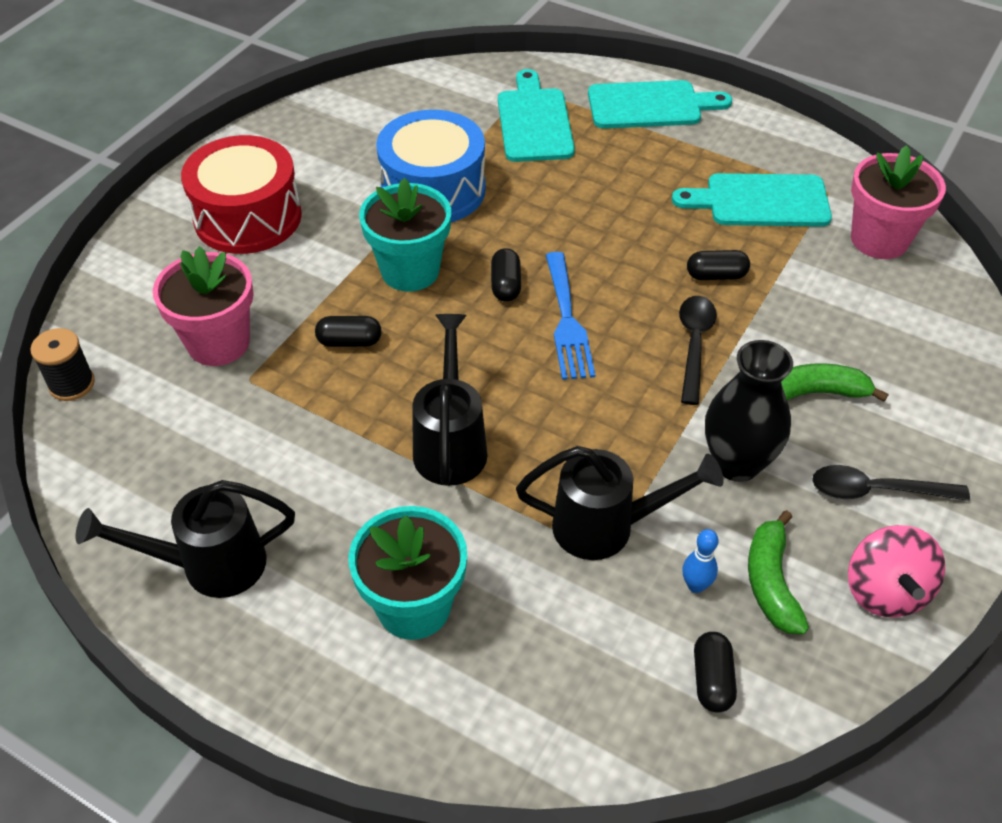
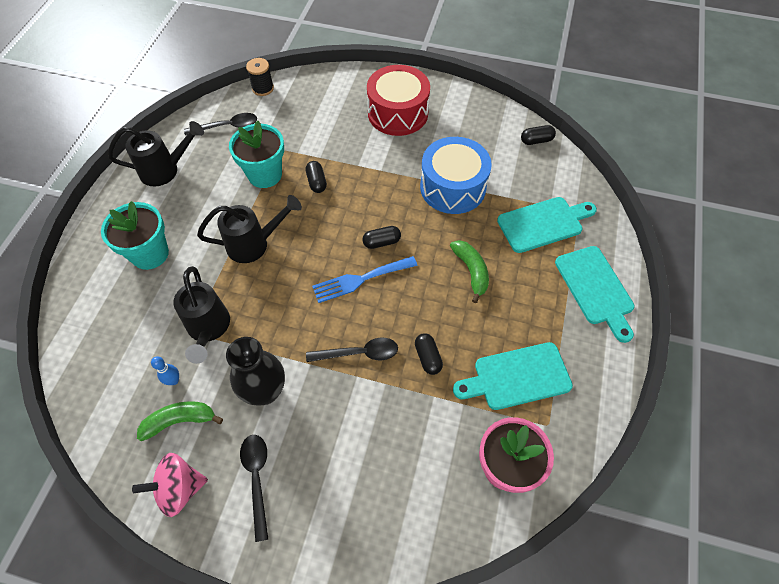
camera: 75 degrees right, 10 degrees up
black watering can [76,480,295,598] -> black watering can turned 105 degrees clockwise [108,121,204,186]
pink flower pot [153,246,254,366] -> none
turquoise flower pot [359,178,451,292] -> turquoise flower pot moved to [229,121,284,188]
turquoise cutting board [672,173,832,227] -> turquoise cutting board turned 90 degrees counterclockwise [453,342,573,410]
black capsule [694,632,737,713] -> black capsule moved to [521,125,556,145]
green banana [781,363,889,402] -> green banana moved to [450,240,489,303]
none -> black spoon [184,113,257,135]

